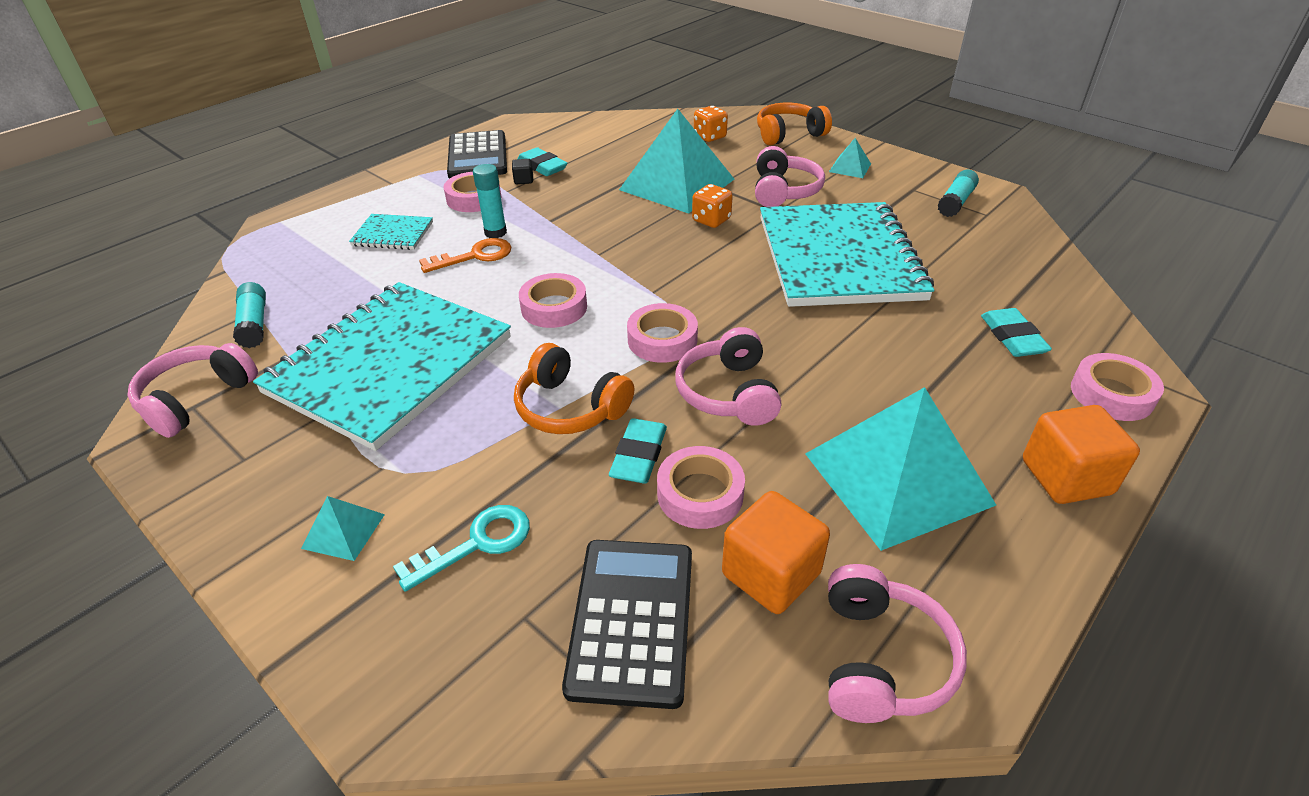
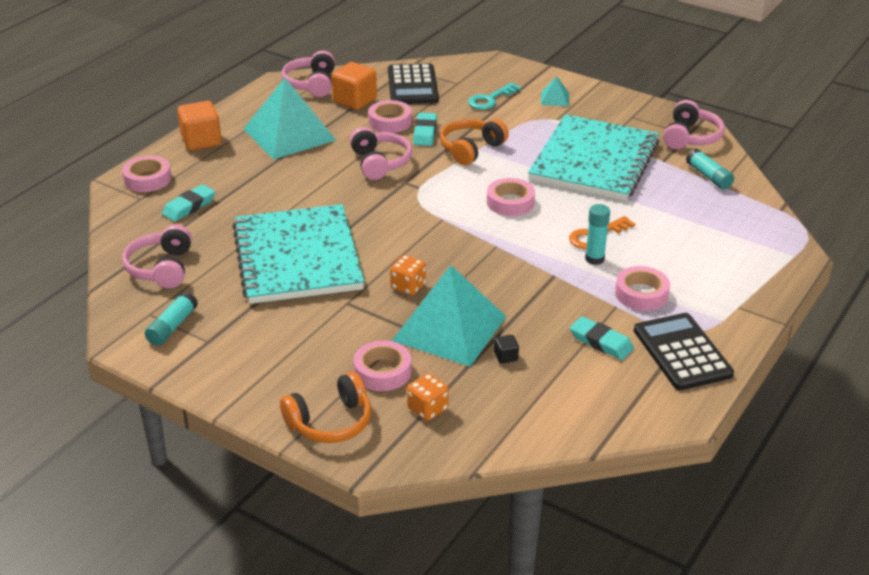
camera: 170 degrees right, 5 degrees down
turquoise notebook [349,214,433,250] -> none
black cube [512,159,533,184] -> black cube moved to [494,335,519,364]
orange headphones [514,343,634,434] -> orange headphones turned 75 degrees counterclockwise [440,119,509,165]
pink tape [627,303,698,363] -> pink tape moved to [354,341,411,391]
pink headphones [755,146,825,207] -> pink headphones moved to [122,225,192,288]
turquoise pyramid [829,138,871,178] -> none
turquoise eraser [981,308,1052,357] -> turquoise eraser turned 60 degrees clockwise [162,184,215,222]

